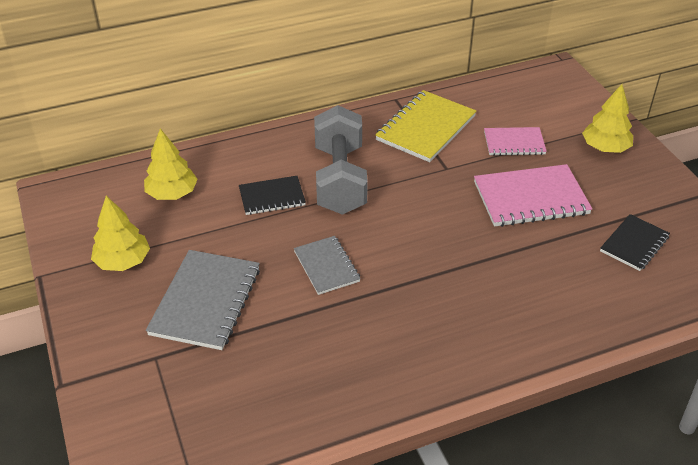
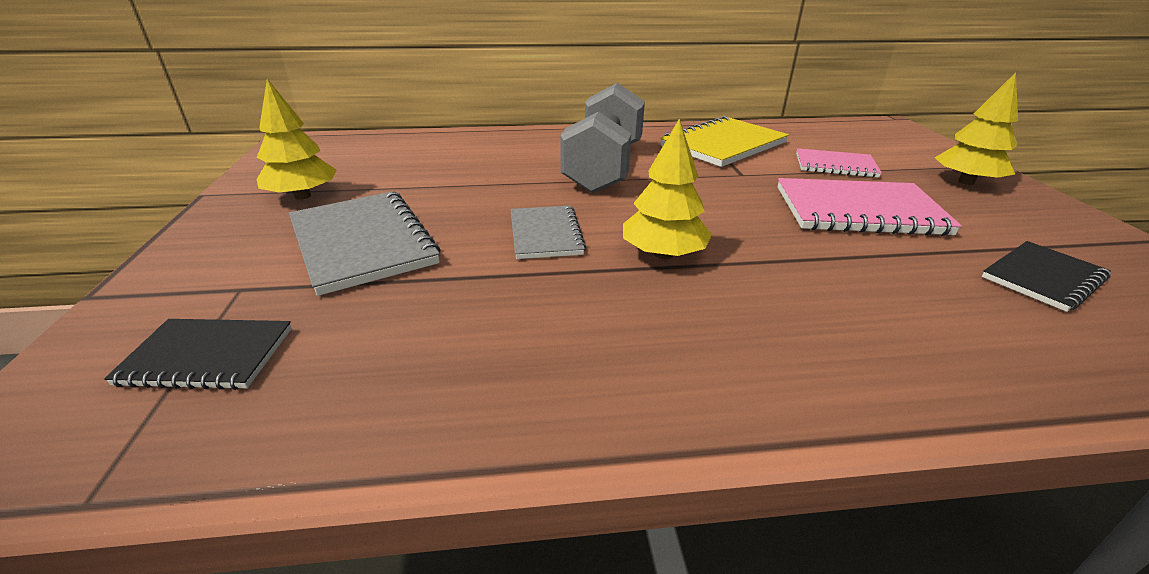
camera: 15 degrees right, 10 degrees down
yellow tree [144,128,198,200] -> yellow tree moved to [623,118,712,259]
grey notebook [146,250,260,350] -> grey notebook turned 60 degrees counterclockwise [289,191,440,296]
black notebook [239,176,306,215] -> black notebook moved to [104,319,292,390]

